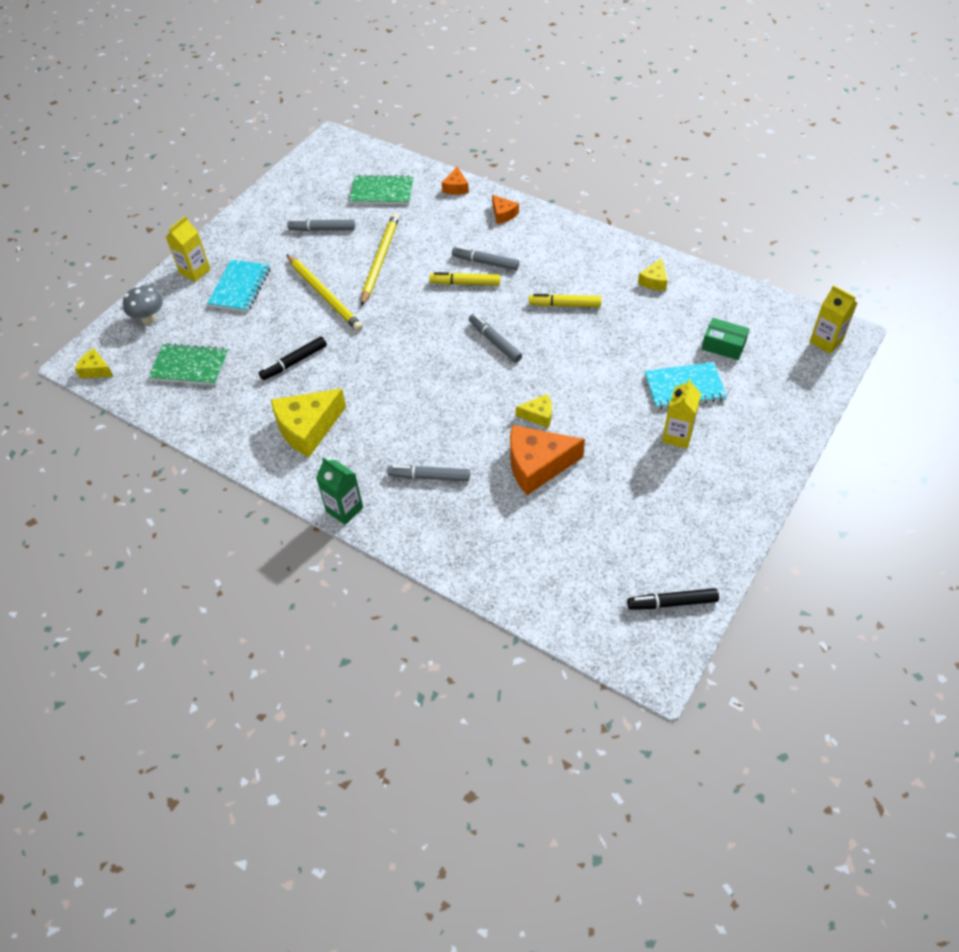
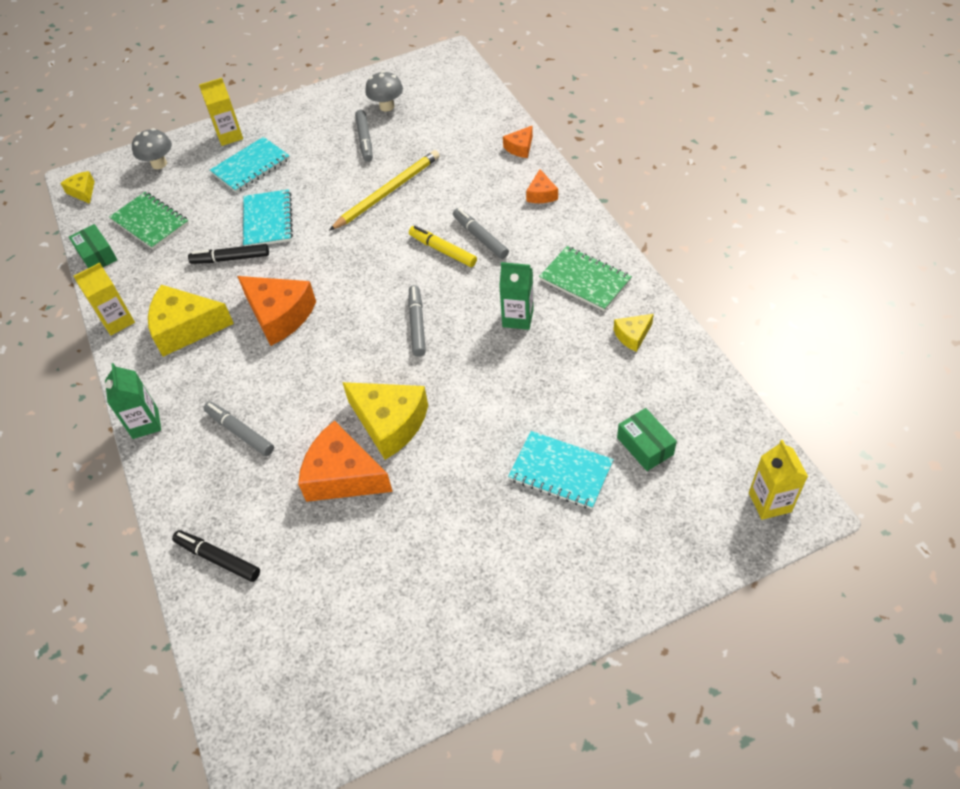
camera: 35 degrees right, 0 degrees up
yellow pencil [286,254,363,331] -> none
grey marker [287,219,355,231] -> grey marker turned 135 degrees counterclockwise [355,110,373,162]
green notebook [349,174,413,204] -> green notebook moved to [539,246,632,311]
yellow cheese [516,394,552,428] -> yellow cheese [342,382,428,460], size x1.98
yellow marker [529,294,602,307] -> green carton [499,262,534,330]
black marker [627,588,719,610] -> black marker moved to [172,530,260,582]
yellow carton [662,378,702,449] -> yellow carton moved to [73,263,135,335]
none -> green box [69,224,117,268]
none -> orange cheese [237,276,316,346]
none -> turquoise notebook [243,189,293,246]
none -> grey mushroom [365,71,403,112]

